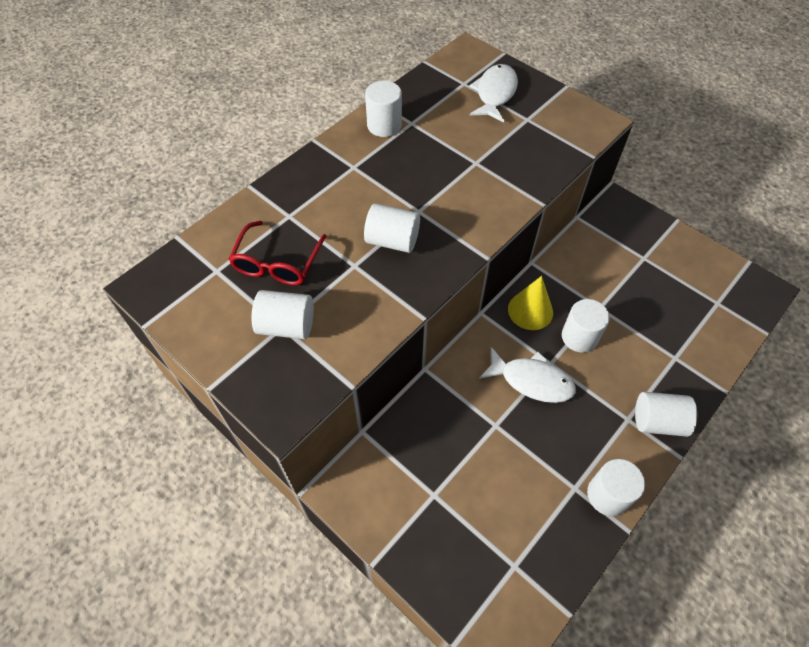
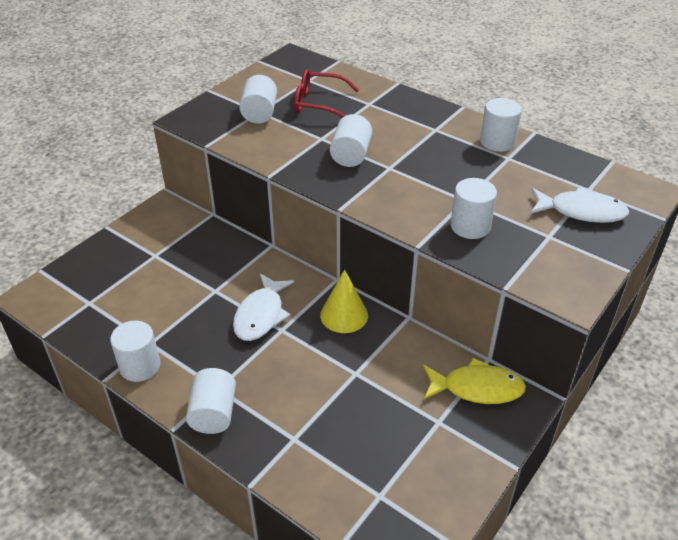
camera: 85 degrees right, 15 degrees down
white cylinder [562,299,610,353] -> white cylinder moved to [451,178,497,239]
none -> yellow fish [423,358,526,404]

